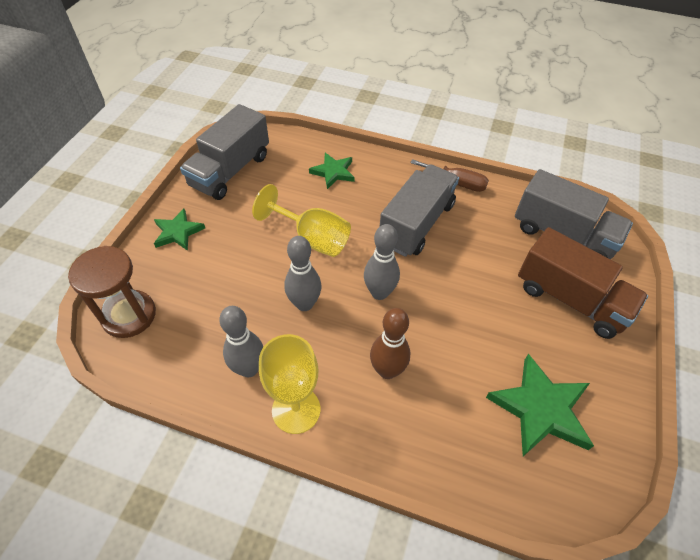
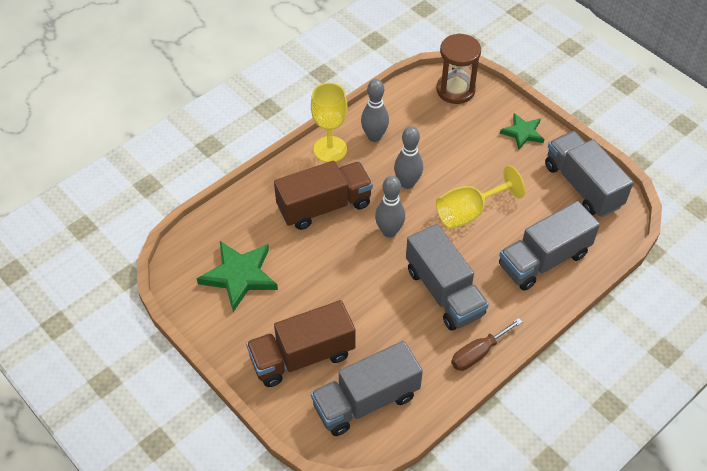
camera: 120 degrees right, 0 degrees up
green star [309,153,355,189] -> grey truck [499,201,600,290]
brown bowling pin [370,308,410,379] -> brown truck [274,161,373,230]

